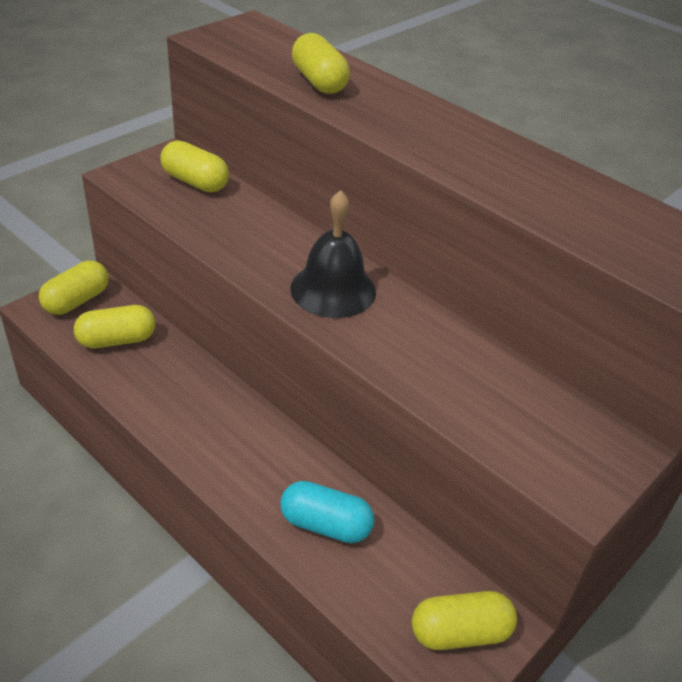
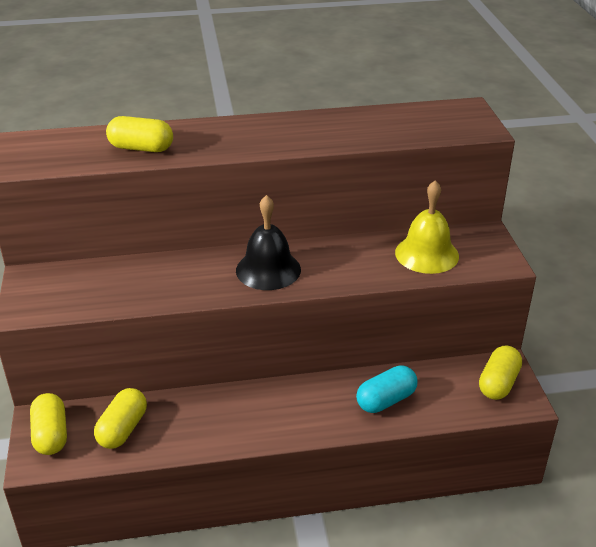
camera: 50 degrees left, 5 degrees down
yellow capsule [161,140,229,192] -> none
none -> yellow bell [395,180,459,274]

